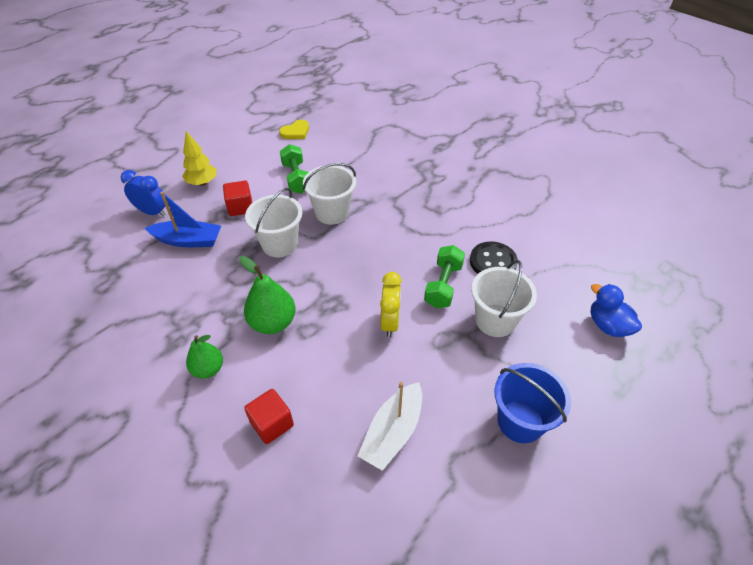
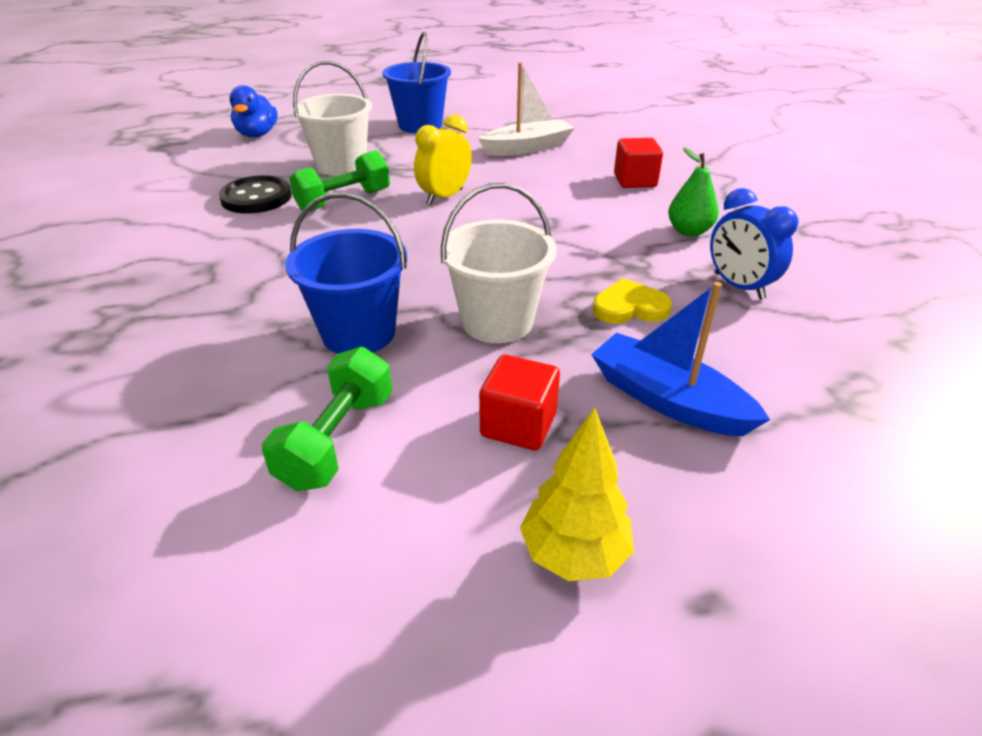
camera: 145 degrees left, 10 degrees down
blue clock [121,170,166,217] -> blue clock moved to [710,188,799,300]
green pear [240,256,296,334] -> none
yellow heart [279,120,309,139] -> yellow heart moved to [593,278,672,324]
white bucket [303,163,356,225] -> blue bucket [285,192,407,354]

